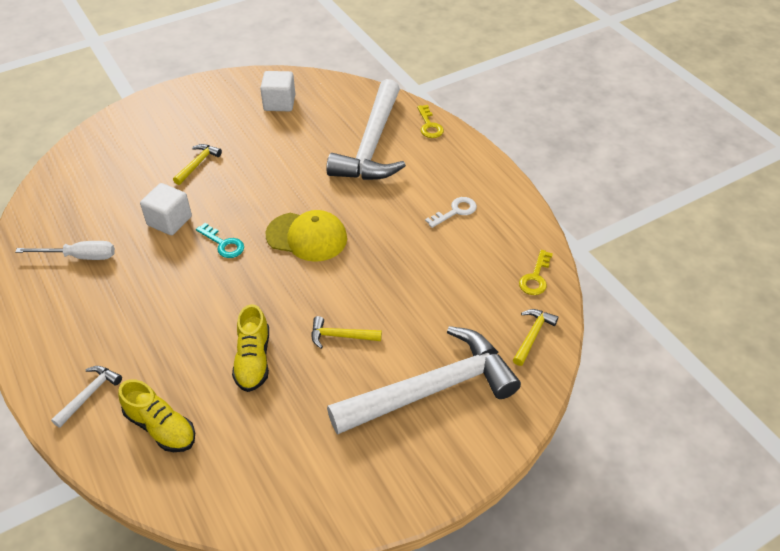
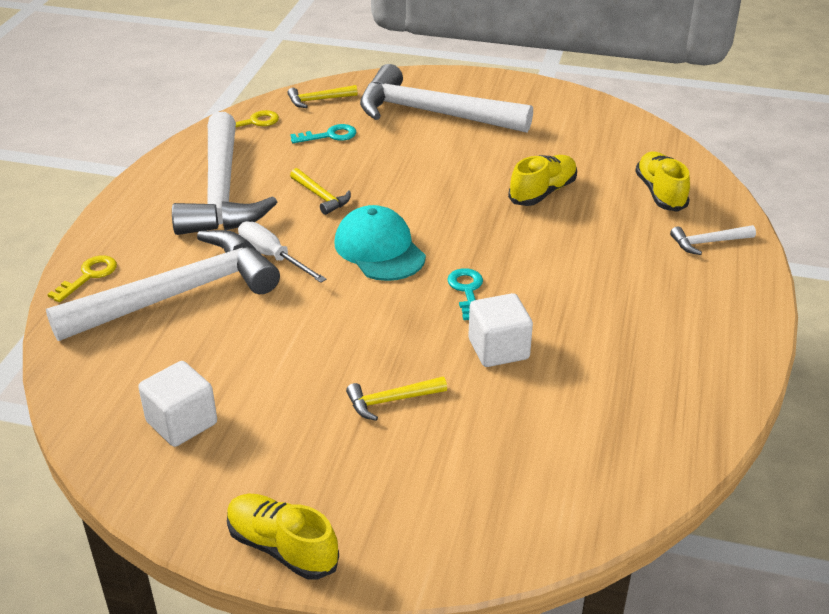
camera: 135 degrees left, 10 degrees down
white screwdriver [16,241,115,260] -> white screwdriver moved to [238,221,327,283]
yellow cap [266,210,347,262] -> turquoise cap [334,205,426,281]
yellow hammer [311,316,382,349] -> yellow hammer moved to [290,168,351,215]
white key [425,197,477,228] -> white hammer [172,112,277,235]
none -> yellow shoe [227,494,339,580]
none -> turquoise key [290,124,356,143]

